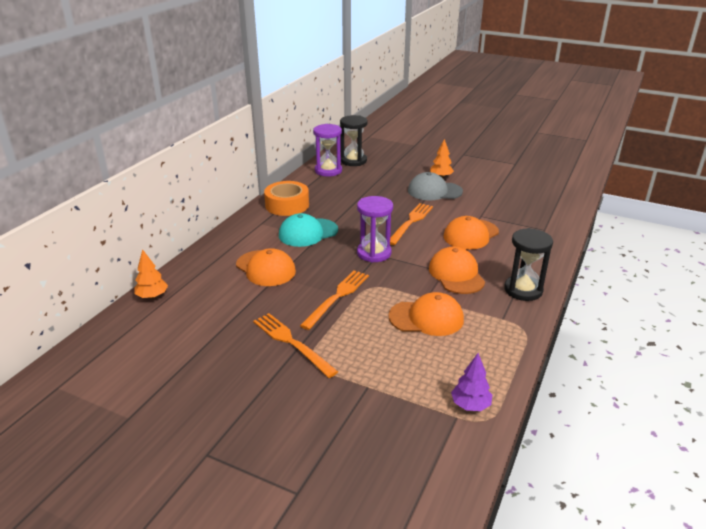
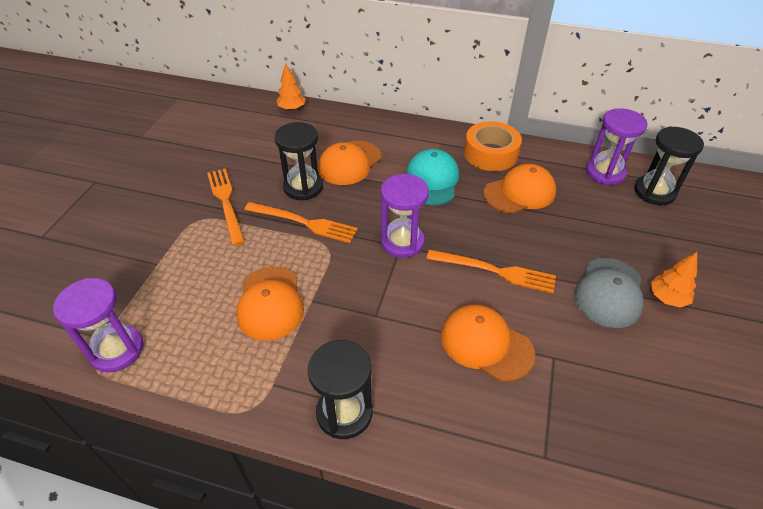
camera: 80 degrees right, 15 degrees up
orange fork [253,313,338,378] -> orange fork turned 60 degrees counterclockwise [207,168,245,246]
turquoise cap [279,213,338,247] -> turquoise cap turned 45 degrees clockwise [406,149,459,206]
grey cap [408,172,463,200] -> grey cap turned 150 degrees counterclockwise [574,258,644,328]
orange cap [429,246,485,294] -> orange cap moved to [483,164,556,214]
purple tree [451,353,492,411] -> purple hourglass [53,278,143,372]
none -> black hourglass [274,122,323,200]

